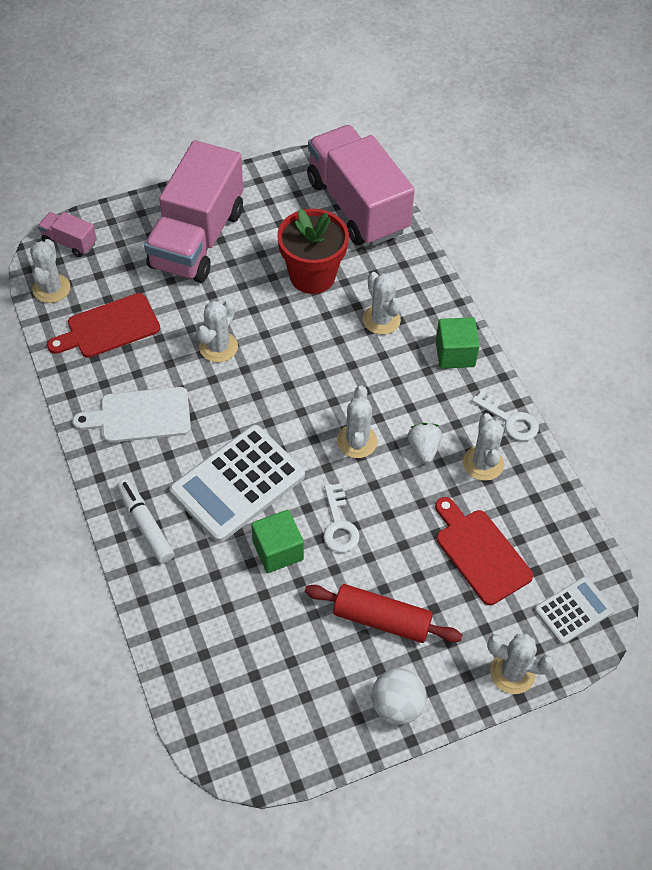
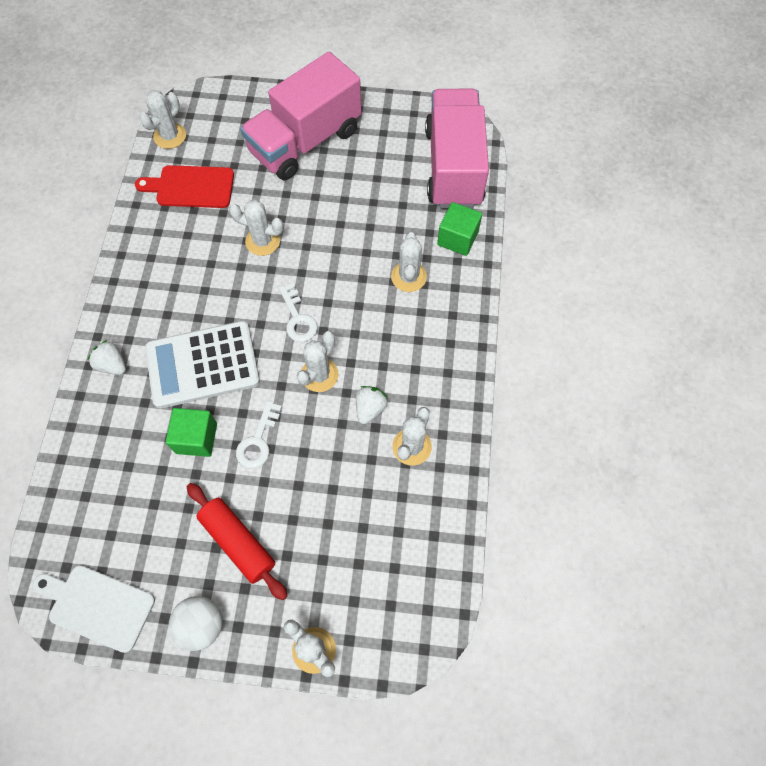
camera: 30 degrees right, 10 degrees up
pink truck [38,212,97,257] -> none
white cutting board [72,387,191,443] -> white cutting board moved to [33,565,155,653]
white marker [116,479,174,563] -> white strawberry [88,340,126,375]
white cactus [197,300,238,363] -> white cactus turned 45 degrees clockwise [229,200,284,256]
red flower pot [277,208,349,294] -> none
red cutting board [435,497,533,605] -> none
green cube [436,317,480,369] -> green cube moved to [437,202,482,256]
white key [472,390,539,441] -> white key moved to [279,283,317,342]
white calculator [535,576,614,644] -> none

